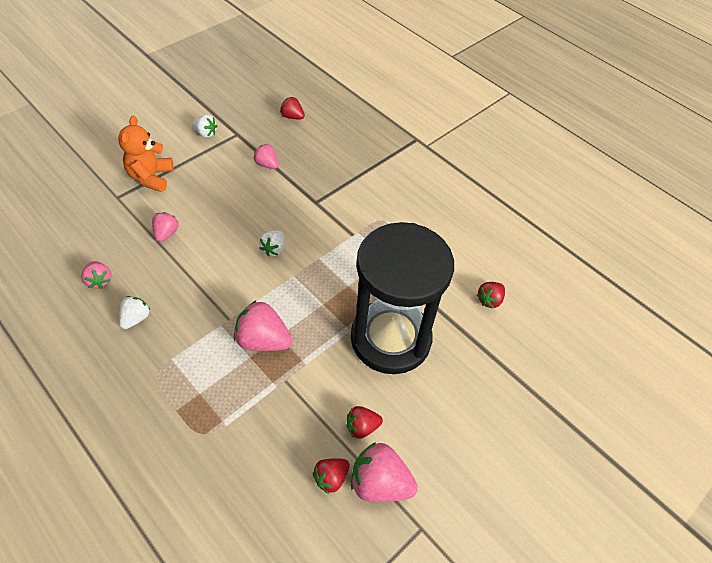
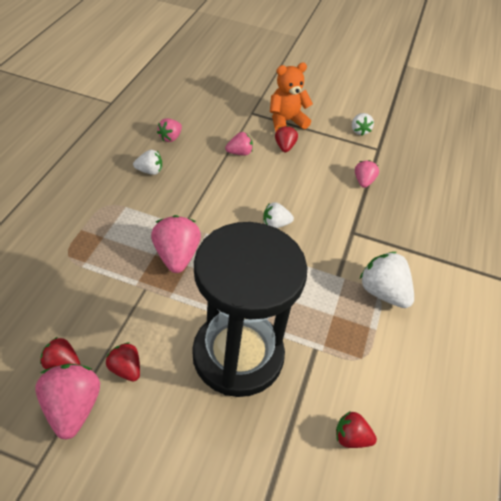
camera: 60 degrees right, 5 degrees down
red strawberry [280,97,305,119] -> red strawberry moved to [275,126,298,152]
none -> white strawberry [360,252,414,308]

